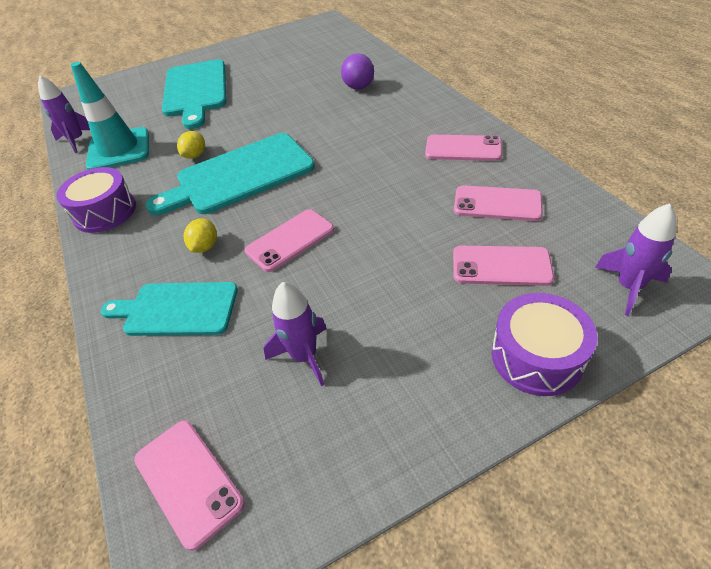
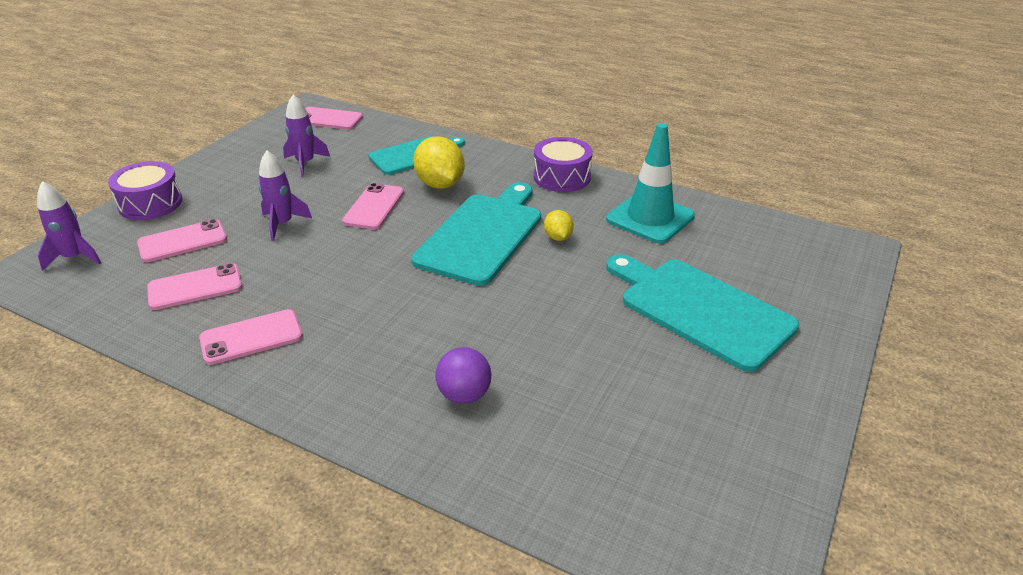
camera: 140 degrees right, 10 degrees down
purple rocket [38,75,90,153] -> purple rocket moved to [258,150,312,241]
yellow lemon [184,218,217,253] -> yellow lemon [413,136,465,189], size x1.87

